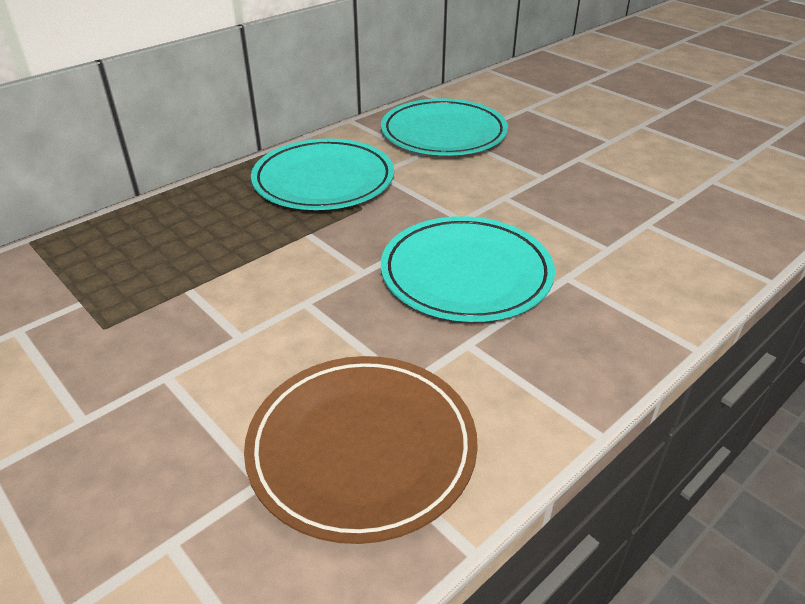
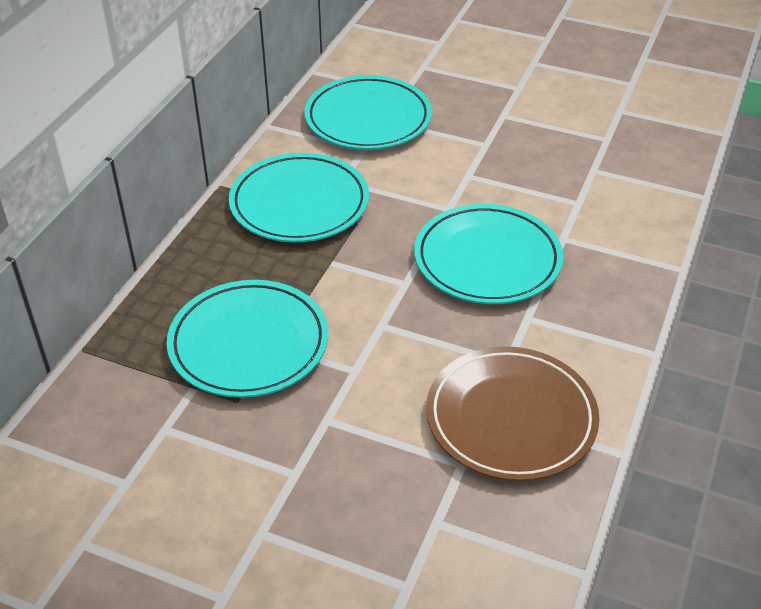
camera: 25 degrees left, 5 degrees up
none -> turquoise plate [167,280,329,398]

